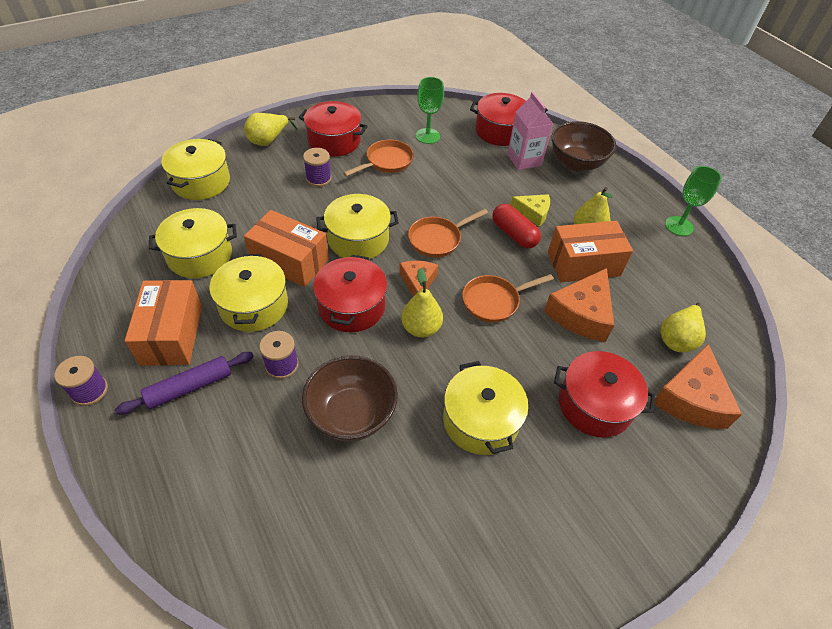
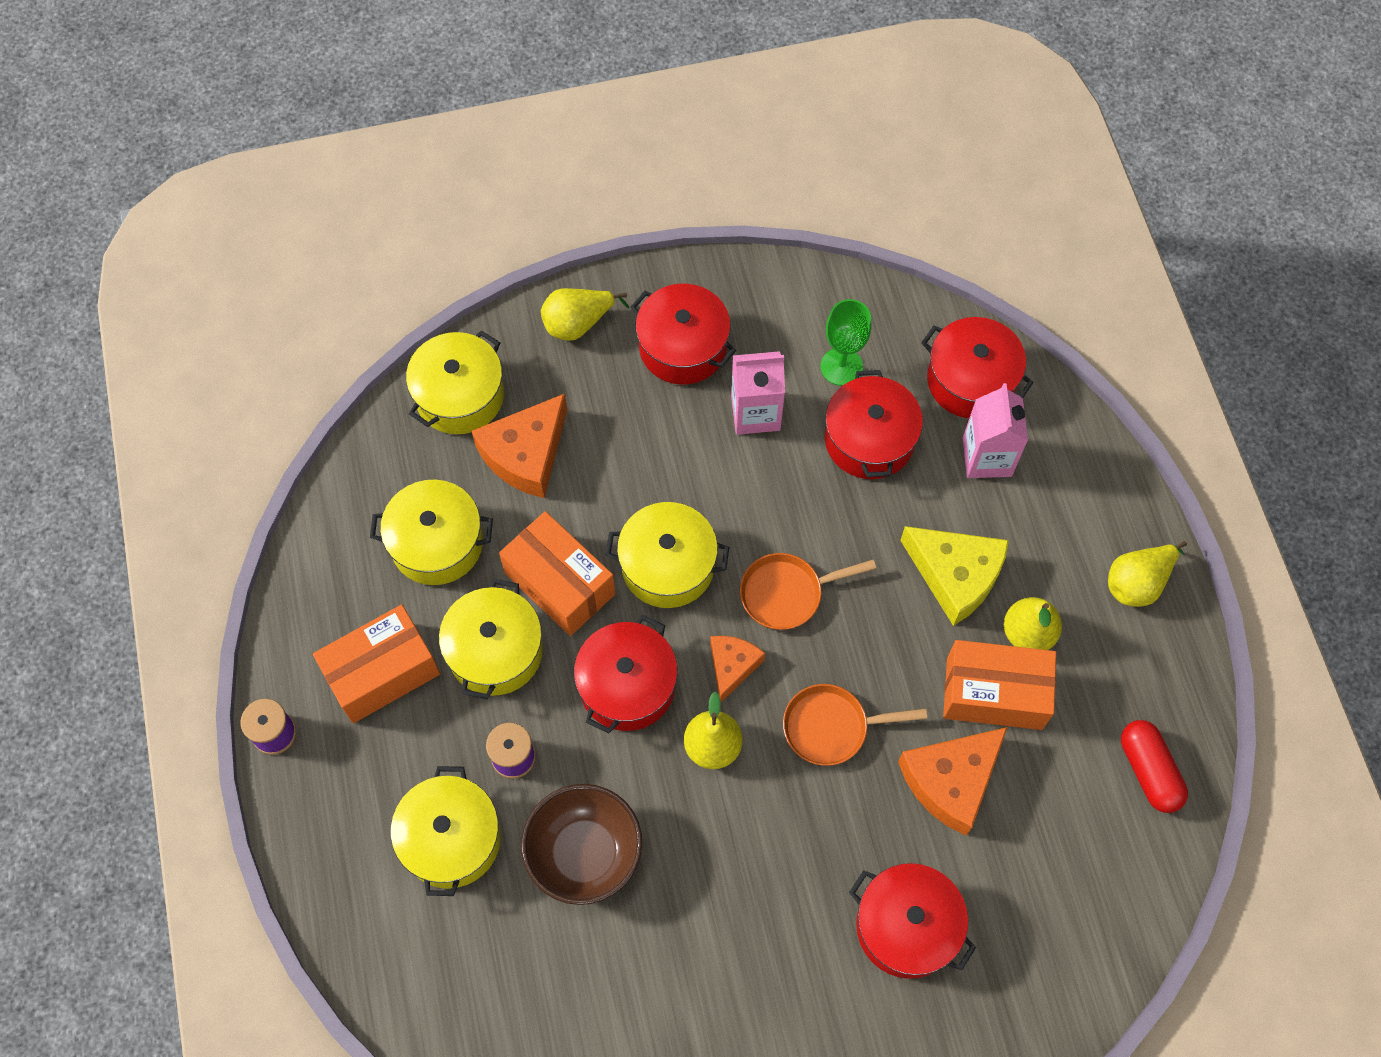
camera: 20 degrees right, 15 degrees up
purple rolling pin [115,352,254,414] -> none
orange box [125,280,202,366] -> orange box turned 45 degrees clockwise [313,604,440,723]
purple spool [303,148,331,187] -> none
orange pan [343,140,414,177] -> pink carton [731,351,785,435]
yellow pot [443,361,529,455] -> yellow pot moved to [391,766,501,896]
red capsule [492,204,541,249] -> red capsule moved to [1121,720,1188,813]
yellow cheese [510,194,550,227] -> yellow cheese [900,526,1009,626], size x1.68
brown bowl [552,121,616,171] -> none
orange cheese [655,344,742,429] -> orange cheese moved to [471,394,567,498]
yellow pear [661,302,706,352] -> yellow pear moved to [1108,541,1187,607]
green goblet [665,166,722,236] -> none
none -> red pot [825,370,923,479]

